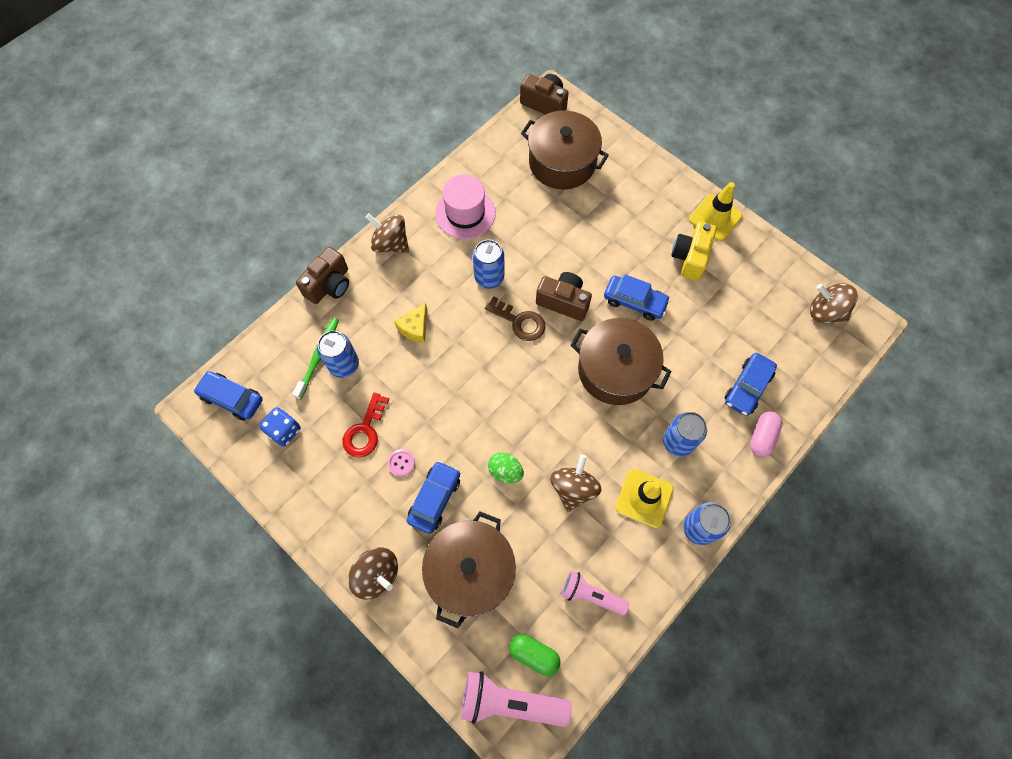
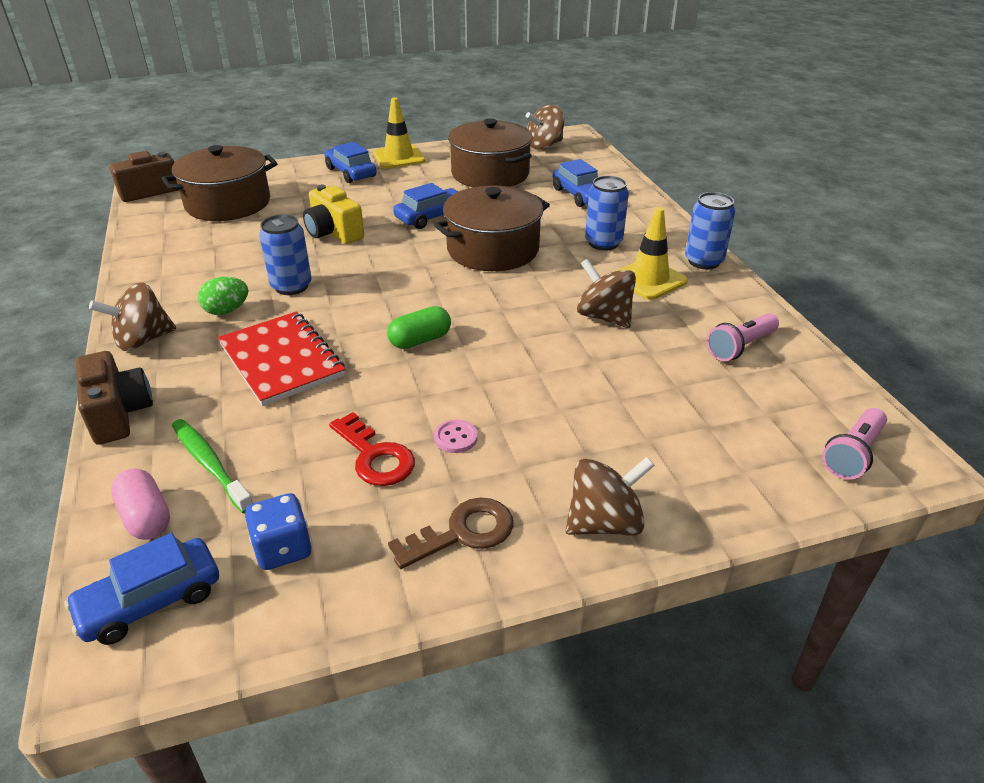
camera: 60 degrees left, 30 degrees down
blue can [317,331,359,378] -> none
yellow cheese [394,303,427,343] -> red notebook [218,312,345,406]
blue car [407,461,460,534] -> blue car moved to [324,142,377,183]
brown pot [422,512,516,628] -> brown pot moved to [448,118,533,187]
pink hat [435,174,496,239] -> none
pink flashlight [461,671,572,727] -> pink flashlight [822,408,887,480], size x0.64
brown key [485,296,545,341] -> brown key moved to [388,498,514,569]
green egg [488,452,524,483] -> green egg moved to [198,277,248,315]
green capsule [509,634,560,676] -> green capsule moved to [387,306,451,349]
brown camera [536,272,592,321] -> none
yellow camera [671,222,717,281] -> yellow camera moved to [303,185,364,244]
pink capsule [750,411,783,457] -> pink capsule moved to [111,469,170,540]

